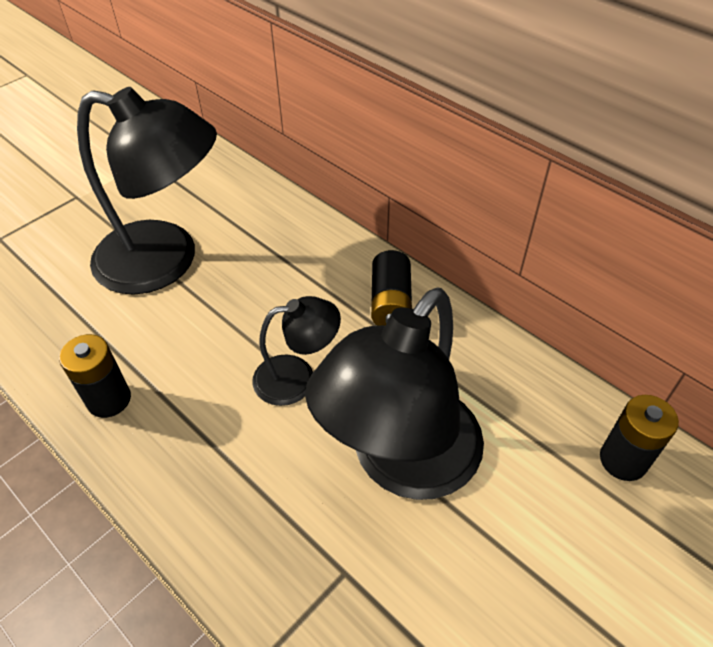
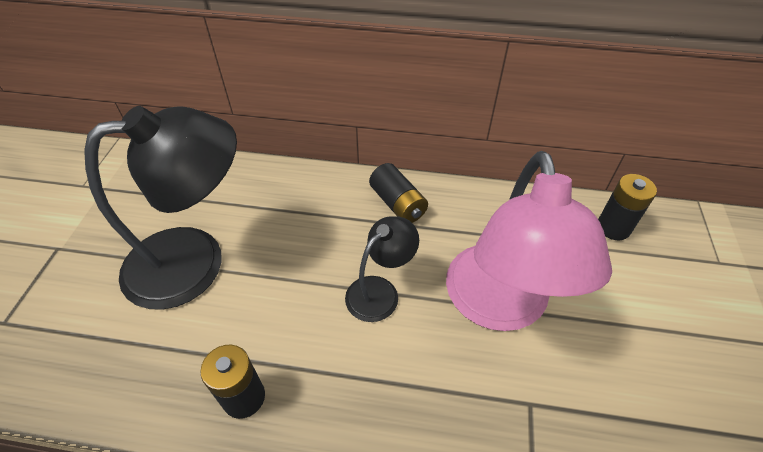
camera: 35 degrees left, 0 degrees up
black lamp [305,288,484,500] -> pink lamp [446,151,612,331]

